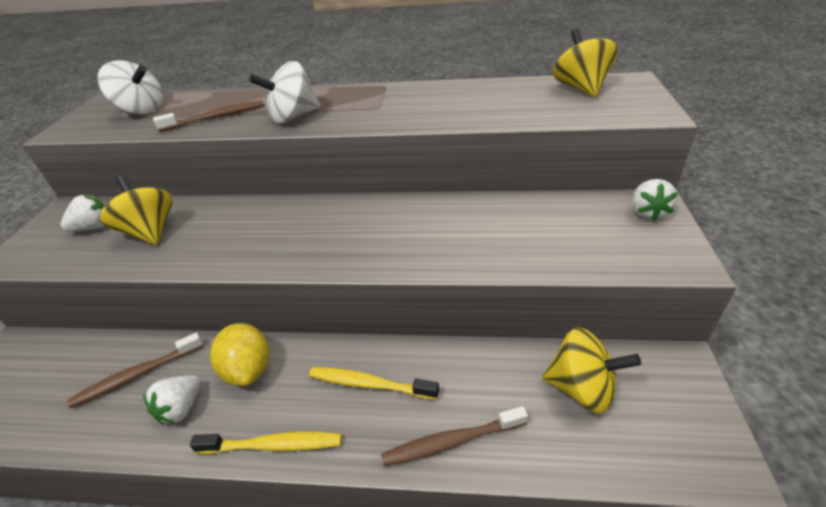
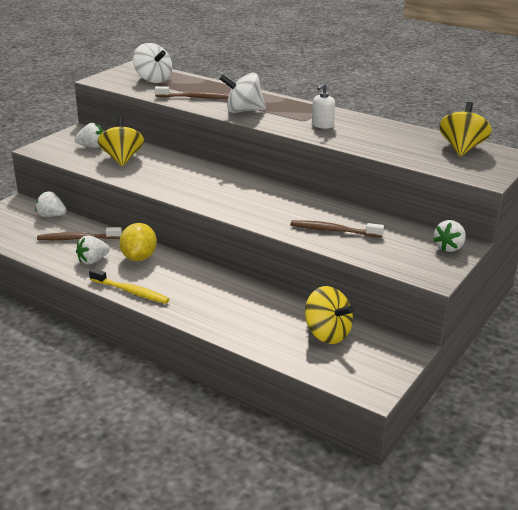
camera: 25 degrees right, 10 degrees down
yellow toothbrush [309,367,439,400] -> none
brown toothbrush [381,406,528,466] -> brown toothbrush moved to [291,220,384,238]
none -> white strawberry [35,191,67,217]
none -> white soap dispenser [312,83,335,129]

